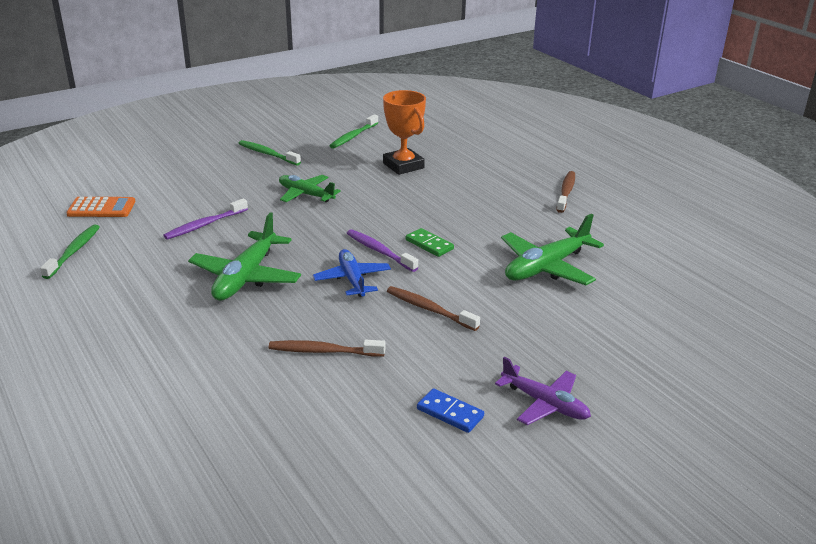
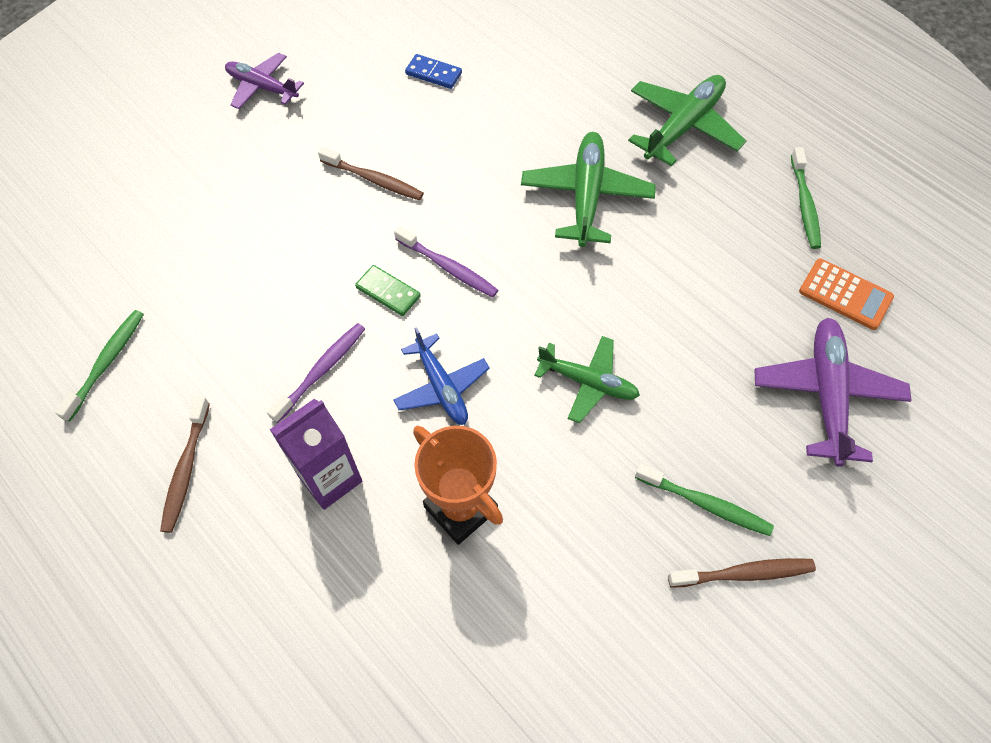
camera: 170 degrees right, 30 degrees up
orange calculator [66,197,135,217] -> orange calculator turned 135 degrees counterclockwise [799,258,894,330]
purple toothbrush [163,199,248,240] -> purple toothbrush moved to [267,323,365,423]
brown toothbrush [269,340,385,357] -> brown toothbrush moved to [668,558,816,587]
blue plane [313,249,391,297] -> blue plane moved to [393,327,490,425]
green toothbrush [329,115,378,149] -> green toothbrush moved to [55,310,144,422]
blue domino [417,388,484,433] -> blue domino moved to [405,54,462,89]
green plane [501,214,604,285] -> green plane moved to [628,75,746,166]
none -> purple carton [270,399,362,510]
none -> purple plane [754,318,912,467]

